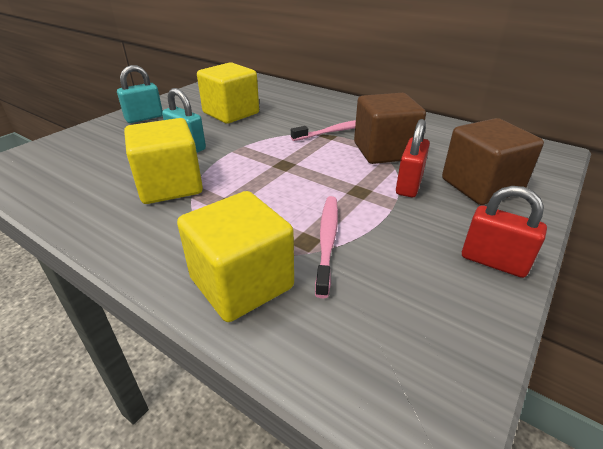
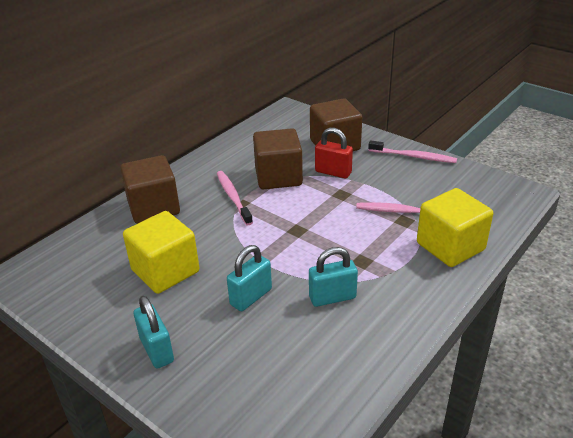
camera: 85 degrees left, 0 degrees up
yellow cube [124,118,203,204] -> turquoise padlock [309,247,358,307]
red padlock [462,186,547,278] -> pink toothbrush [368,140,457,163]
none -> brown cube [120,155,180,224]

